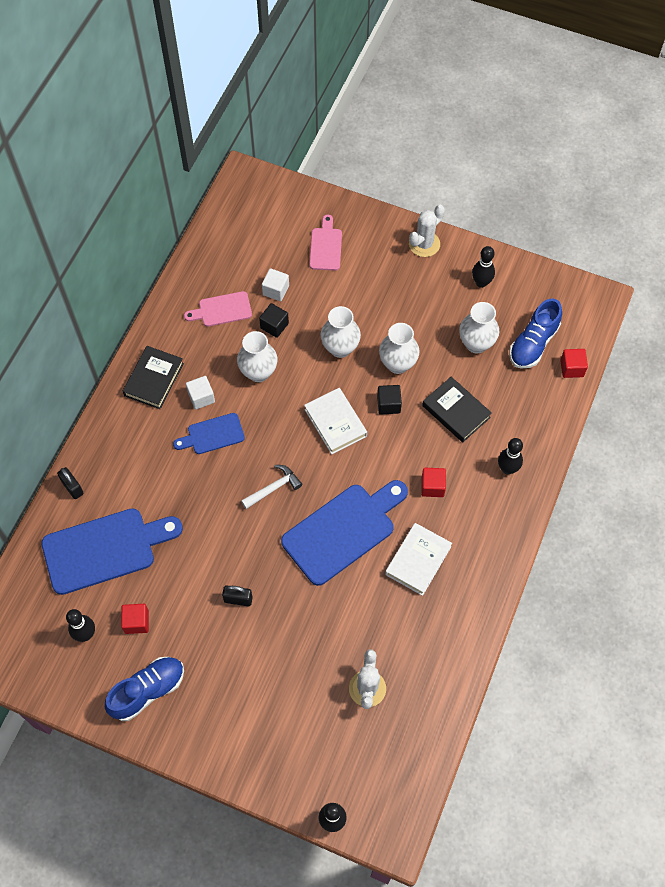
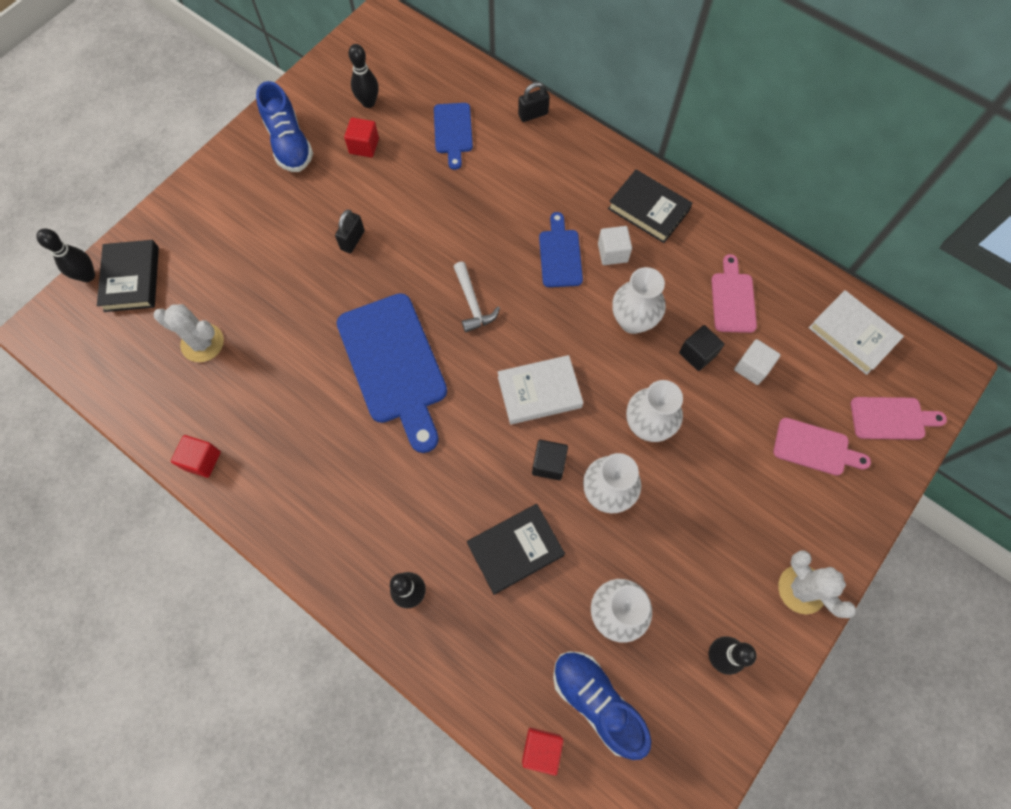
camera: 105 degrees right, 5 degrees up
blue cutting board [41,508,183,595] -> blue cutting board [434,103,473,170], size x0.53
white book [385,523,452,596] -> white book moved to [809,290,904,375]
red cube [421,468,446,497] -> red cube moved to [171,435,221,478]
none -> black book [97,240,159,312]
none -> pink cutting board [851,397,947,440]

